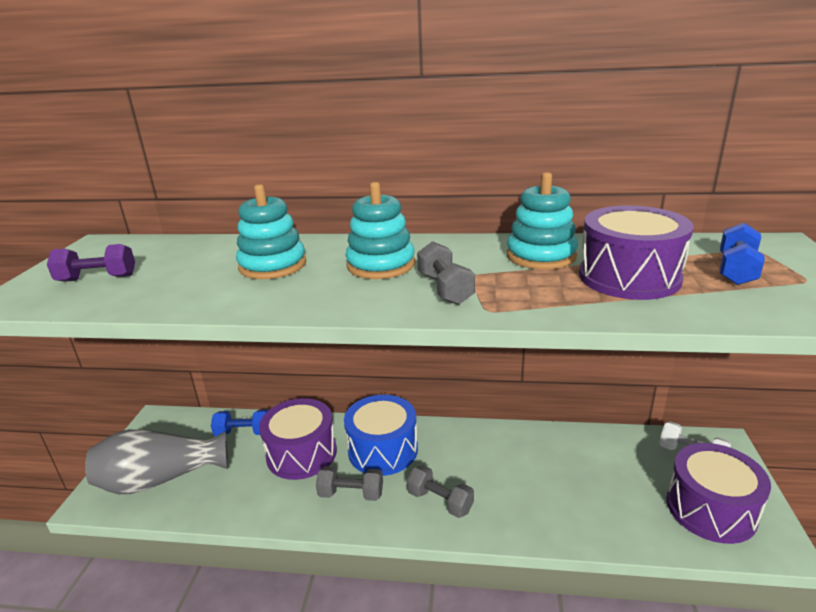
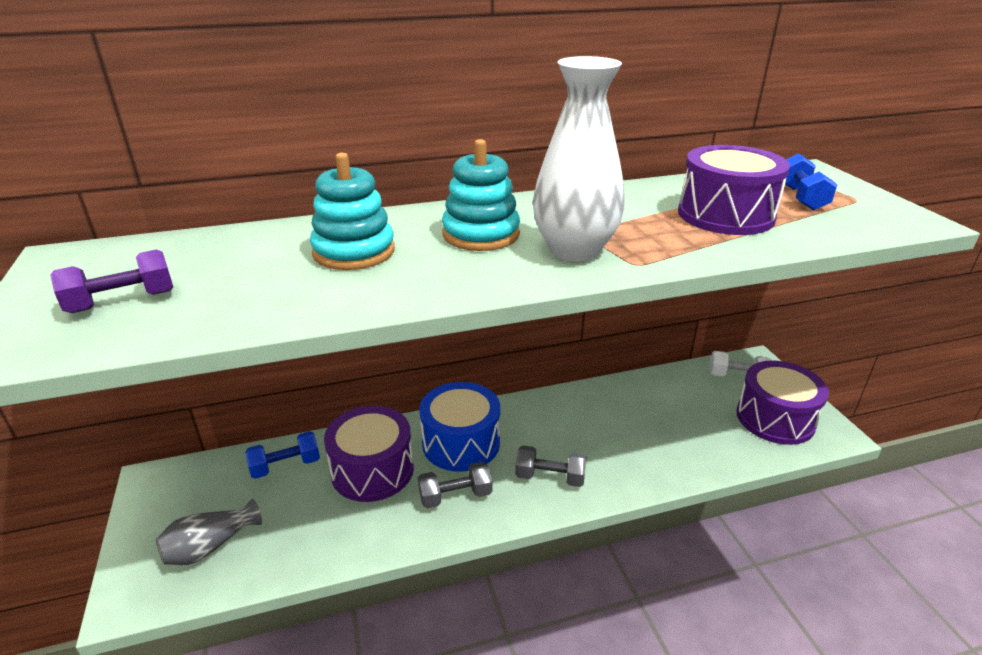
camera: 25 degrees left, 5 degrees up
grey vase [85,429,228,494] -> grey vase [156,499,262,565], size x0.58
grey dumbbell [417,241,475,305] -> white vase [533,56,625,261]
turquoise stacking toy [507,172,578,270] -> none

